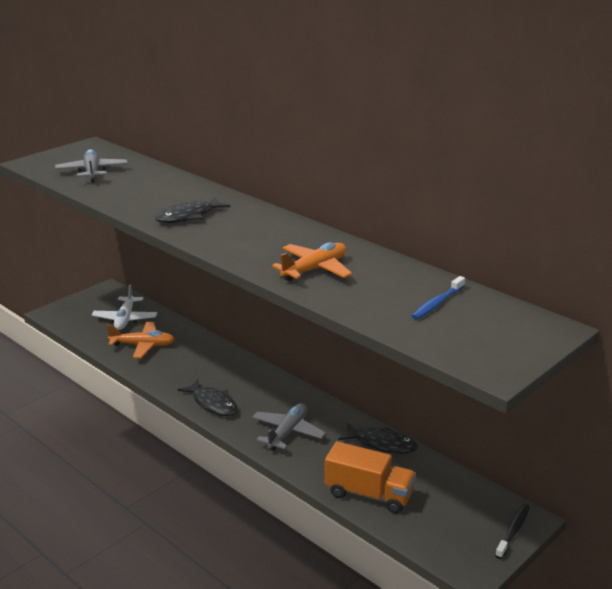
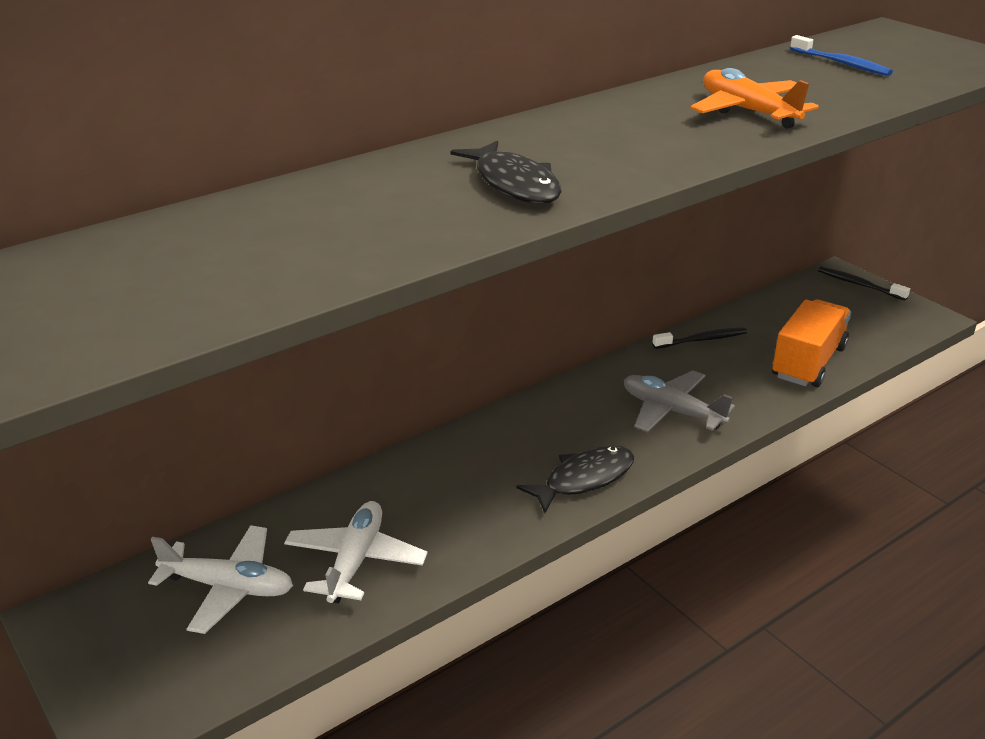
camera: 80 degrees left, 5 degrees up
grey plane [55,149,128,183] -> none
orange plane [107,322,175,358] -> white plane [284,501,427,603]
black fish [338,423,418,453] -> black toothbrush [652,327,747,349]

